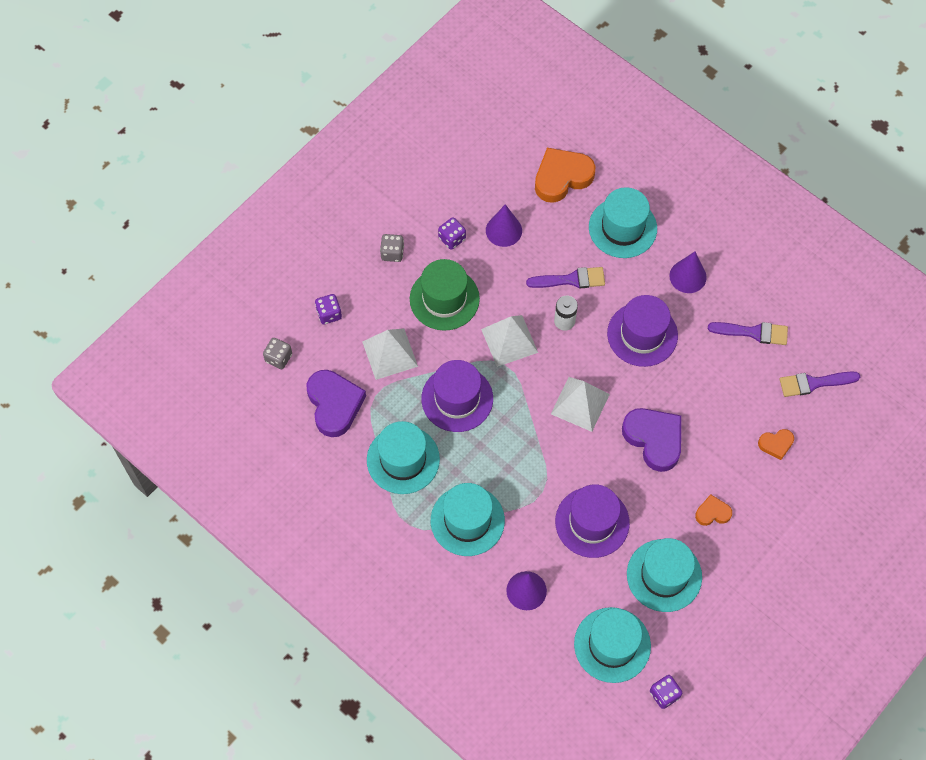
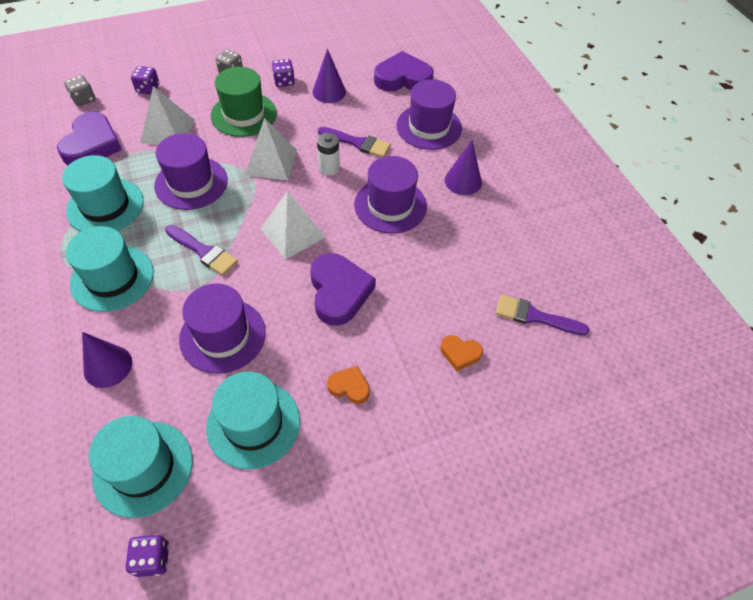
camera: 25 degrees right, 10 degrees down
orange heart [535,148,595,203] -> purple heart [374,51,434,92]
turquoise hat [589,187,657,258] -> purple hat [396,79,462,150]
purple brush [708,322,788,345] -> purple brush moved to [165,225,238,276]

